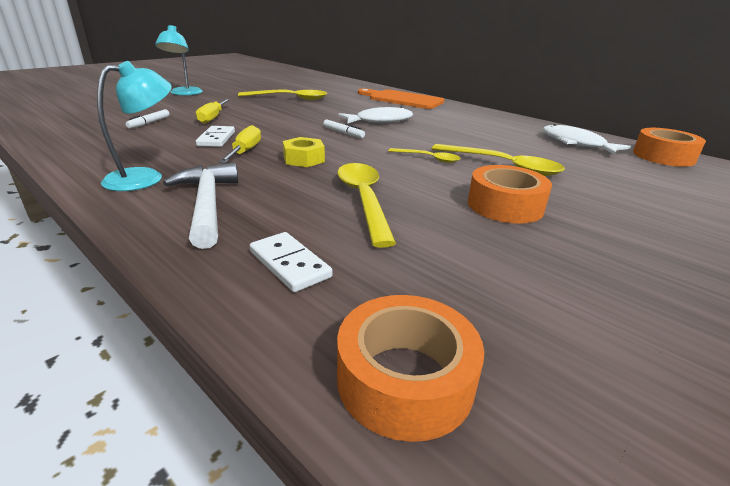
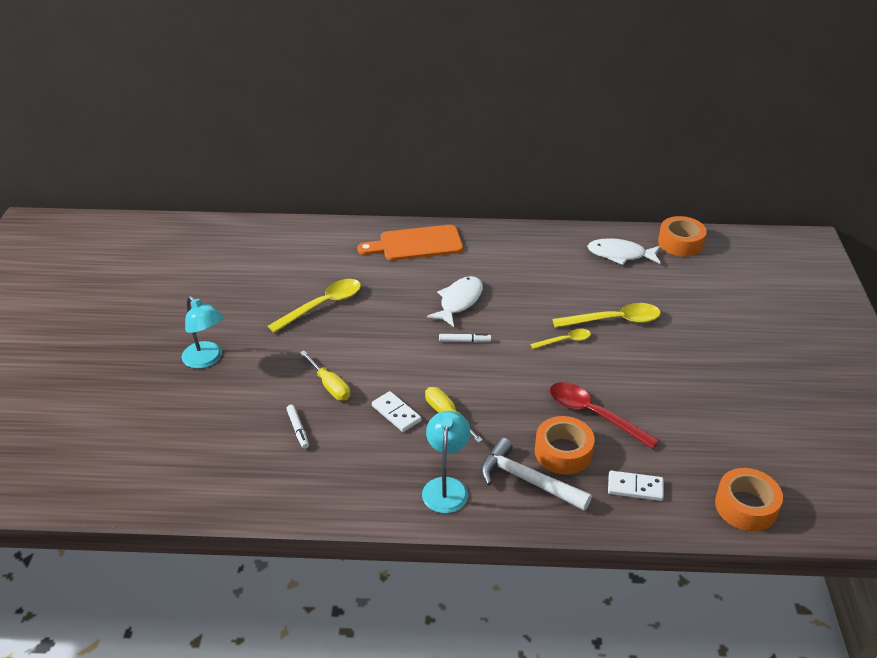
camera: 40 degrees left, 10 degrees up
yellow nut [283,137,325,167] -> none
yellow spoon [337,163,396,248] -> red spoon [550,382,660,449]
orange tape [468,165,552,224] -> orange tape moved to [535,416,595,475]

